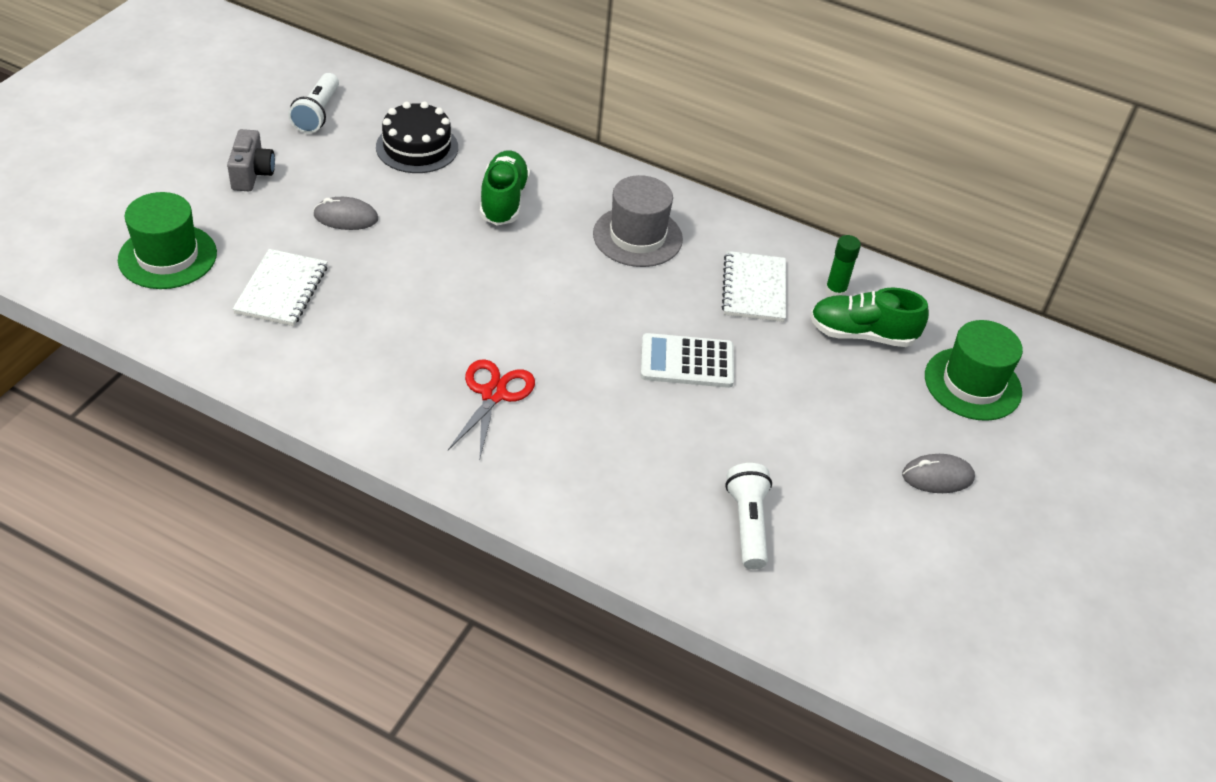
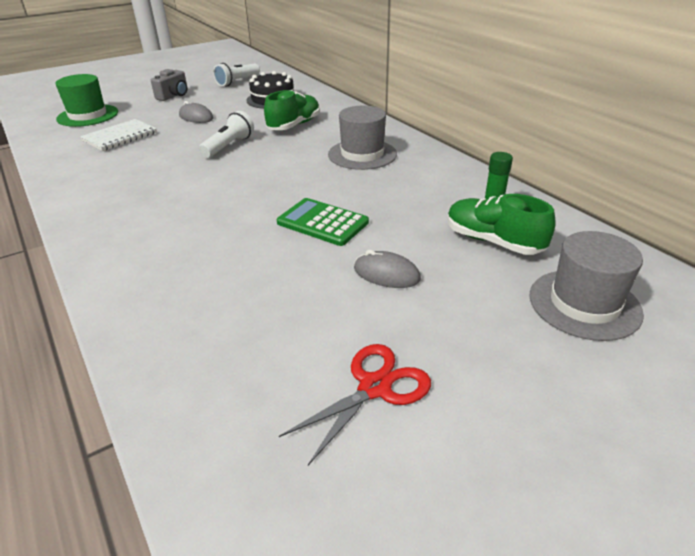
camera: 35 degrees right, 10 degrees down
red scissors [448,359,535,457] -> red scissors moved to [279,344,431,465]
white calculator [641,333,734,388] -> green calculator [277,198,369,246]
white notebook [722,251,786,322] -> none
white flashlight [725,463,772,569] -> white flashlight moved to [199,111,254,158]
grey mouse [902,454,975,493] -> grey mouse moved to [354,250,421,288]
green hat [925,320,1023,421] -> grey hat [530,231,644,341]

